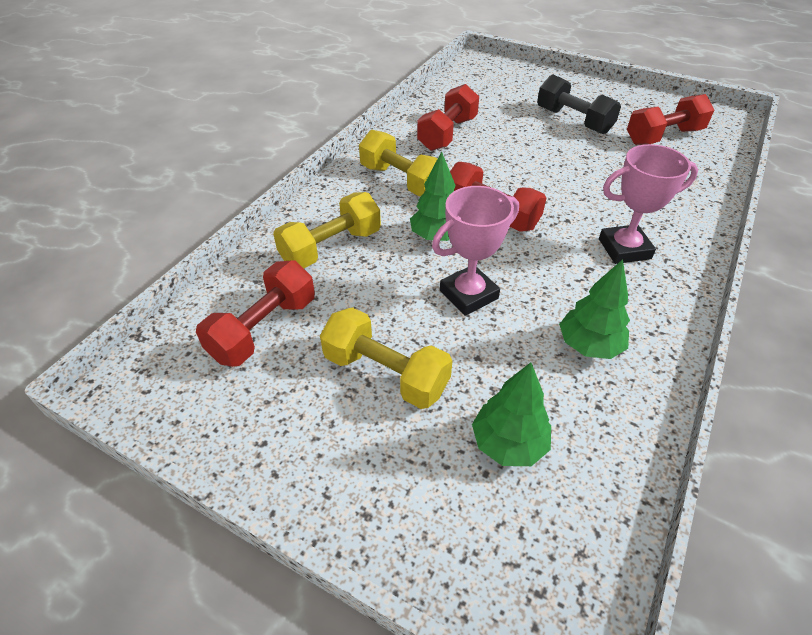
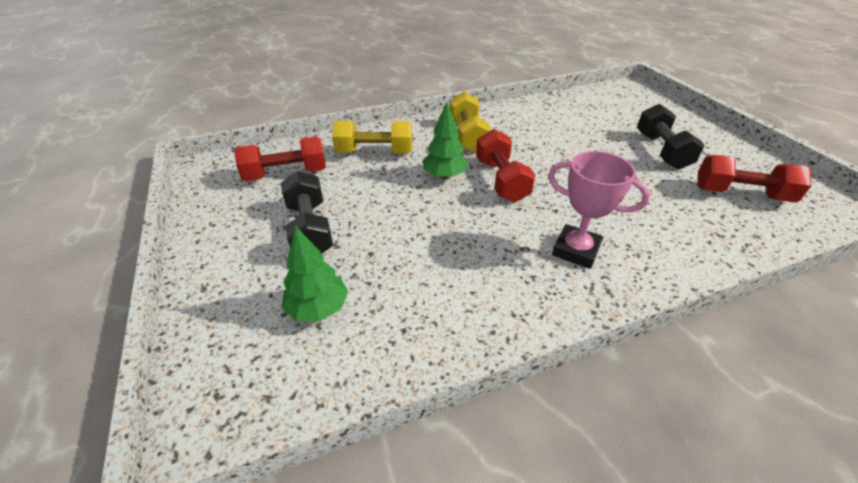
camera: 40 degrees right, 5 degrees down
yellow dumbbell [320,307,453,409] -> black dumbbell [281,171,333,254]
red dumbbell [417,84,479,151] -> none
pink trophy [432,186,519,316] -> none
green tree [559,259,630,359] -> none

